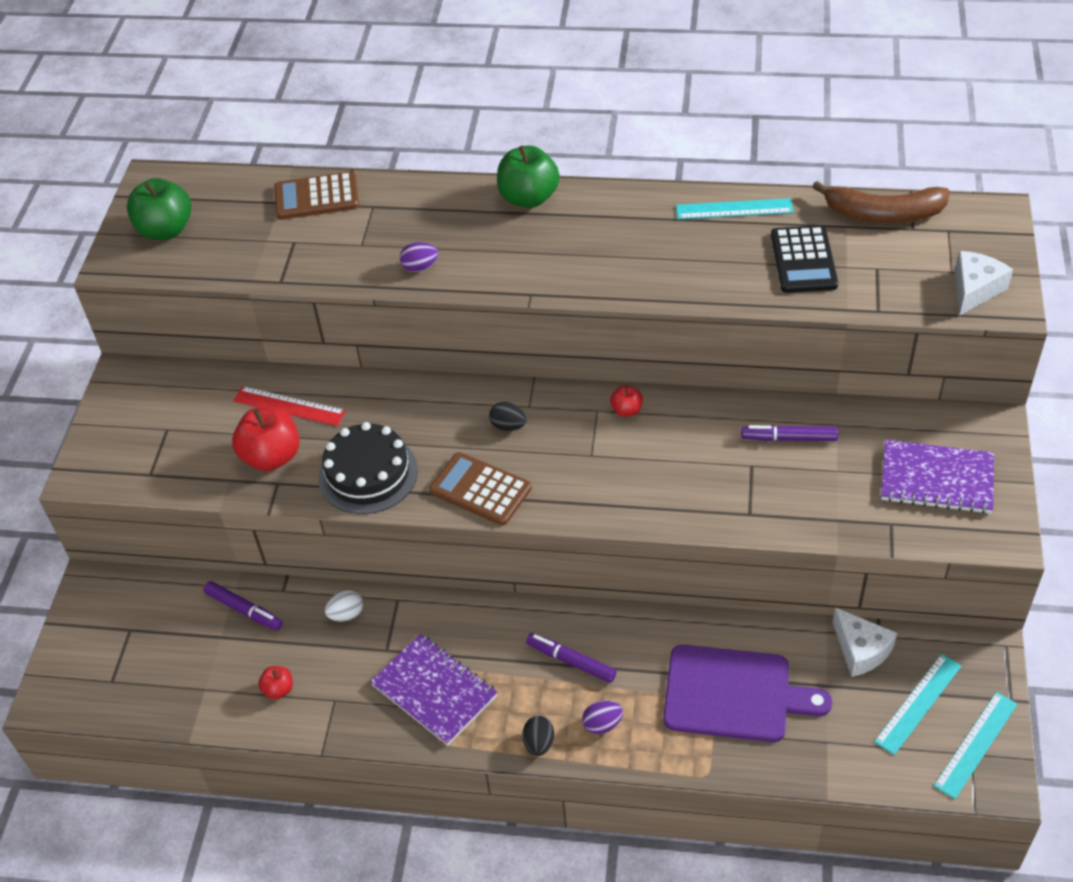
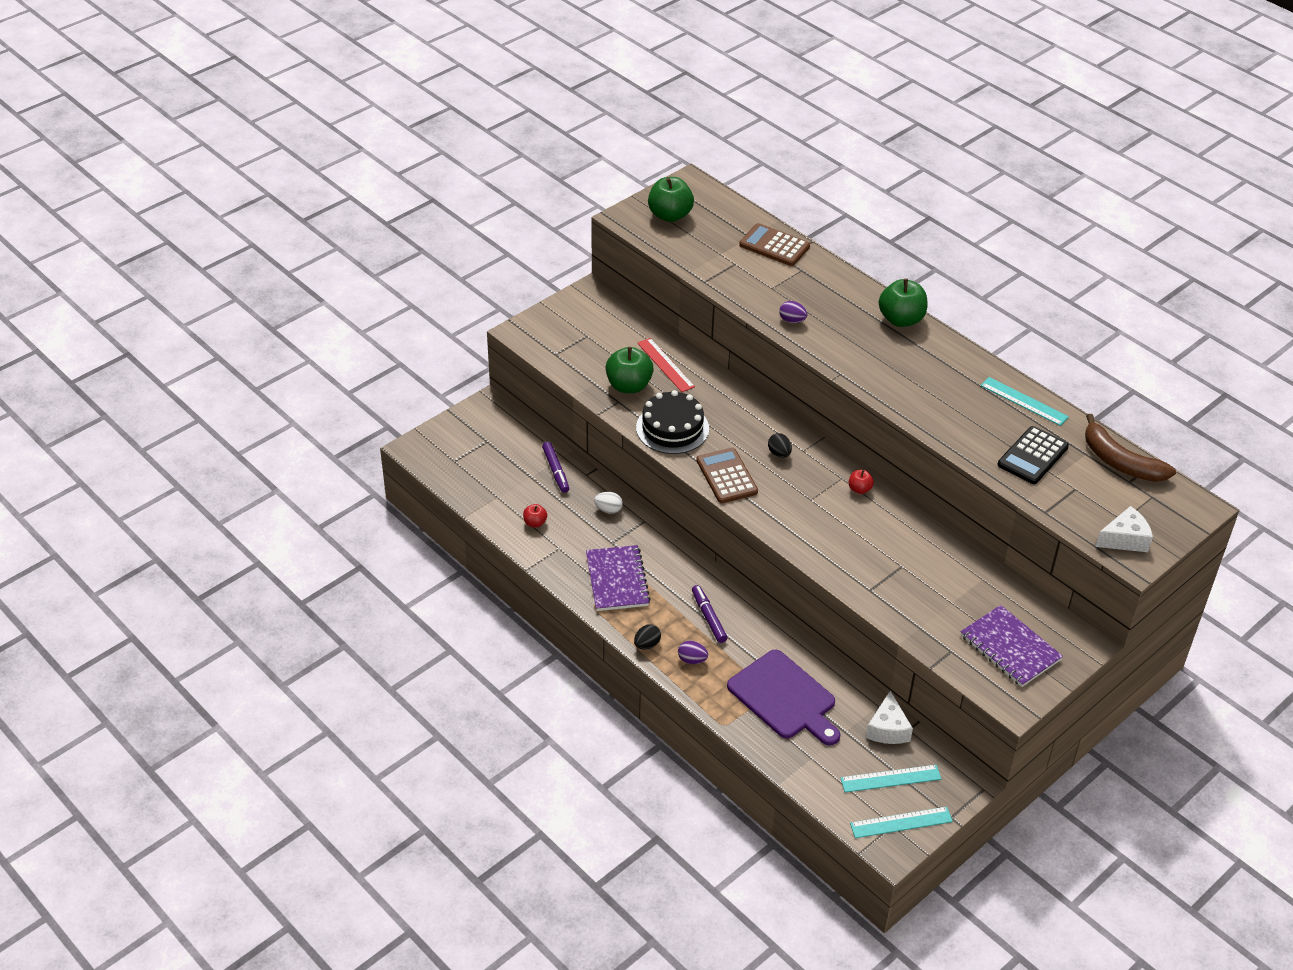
camera: 35 degrees right, 5 degrees down
red apple [232,407,300,471] -> green apple [606,347,654,393]
purple marker [741,425,838,441] -> none

